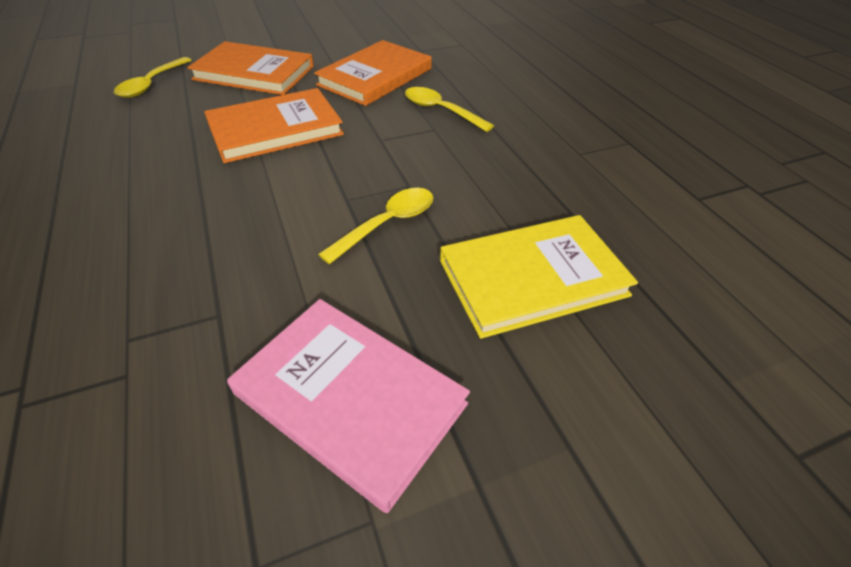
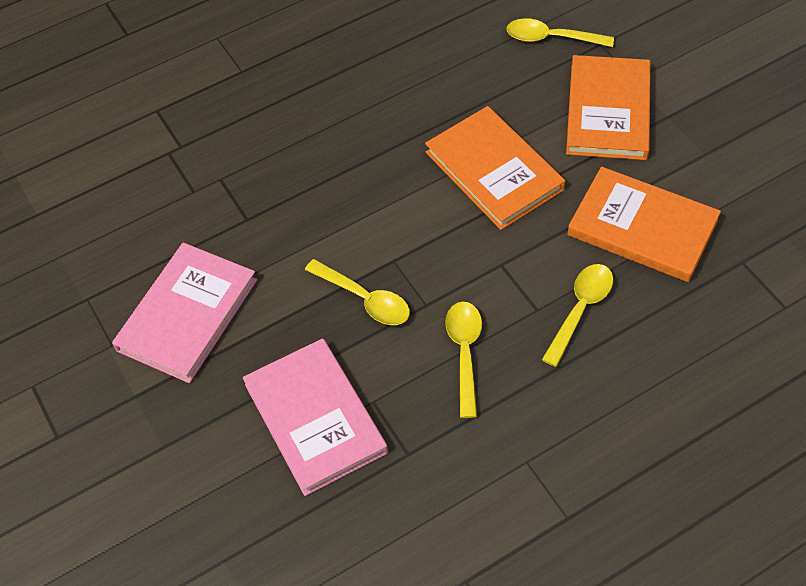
camera: 85 degrees right, 10 degrees up
yellow book [440,215,638,339] -> pink book [243,338,388,496]
none -> yellow spoon [445,302,482,418]

